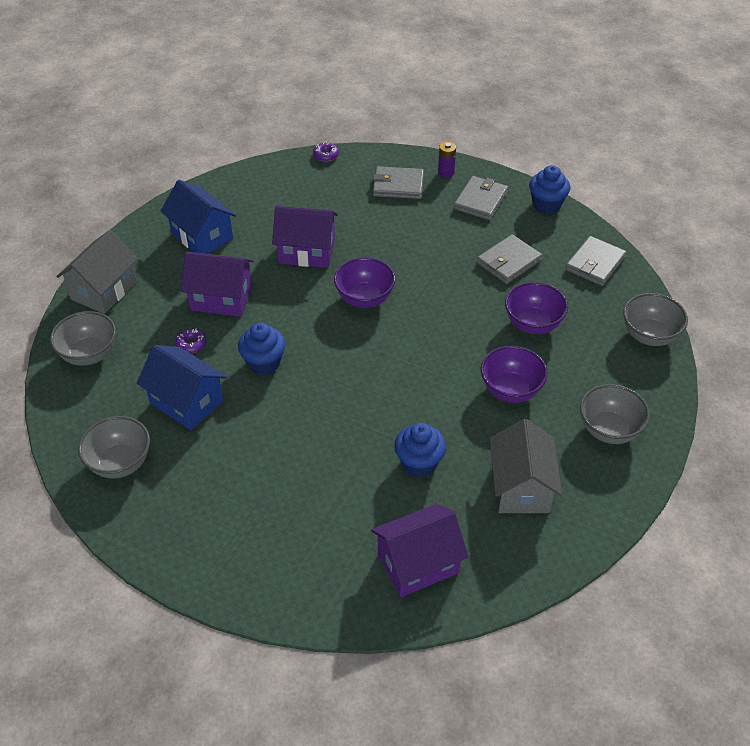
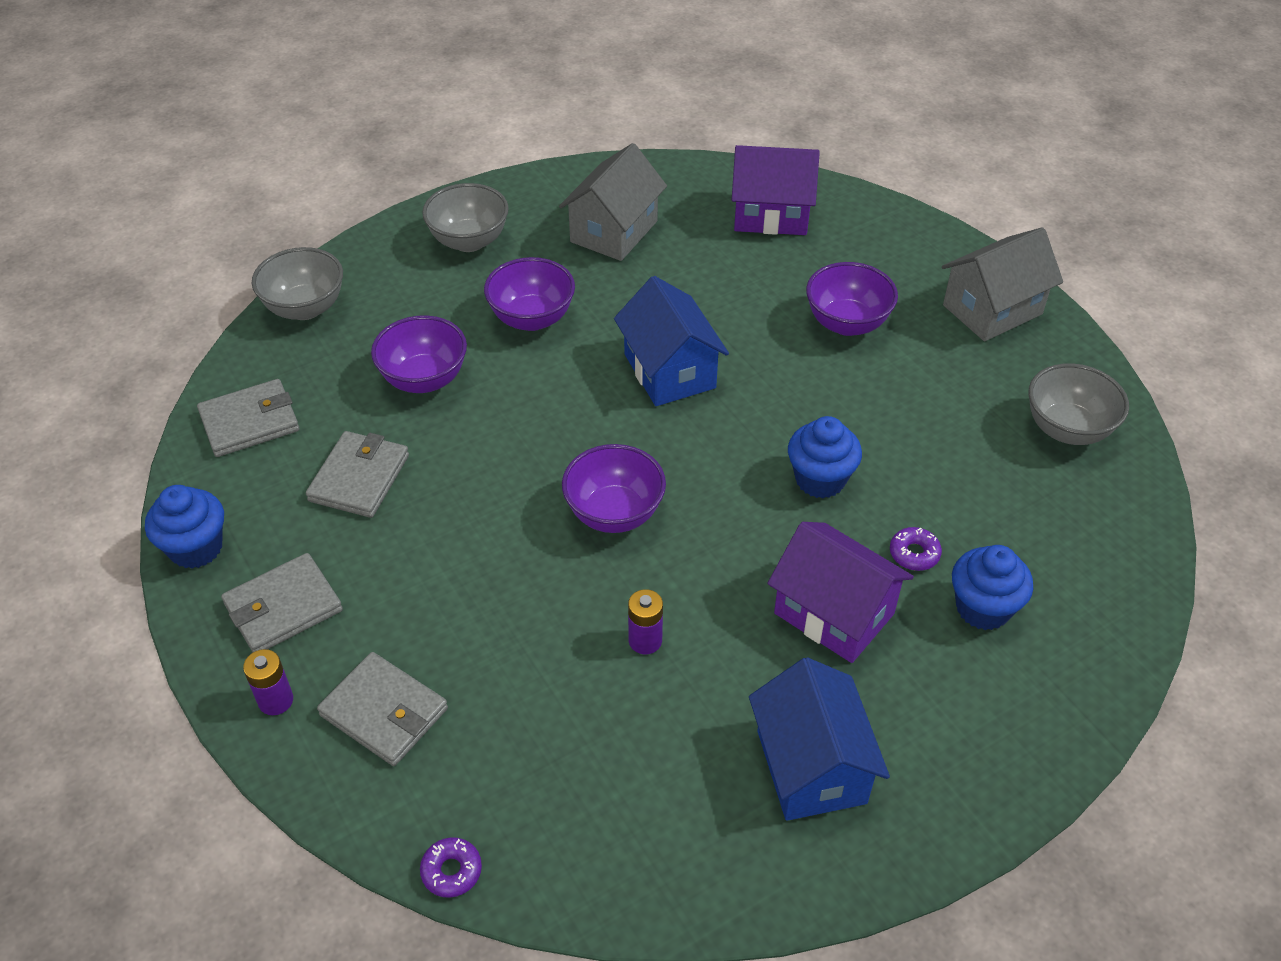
camera: 150 degrees left, 0 degrees up
grey bowl [50,311,116,366] -> none
grey house [56,230,138,314] -> grey house moved to [942,227,1063,341]
blue house [137,345,227,430] -> blue house moved to [614,276,729,406]
purple house [272,206,338,268] -> purple battery [628,589,663,654]
blue cupcake [395,423,446,478] -> blue cupcake moved to [952,545,1033,630]
grey wallet [477,234,542,284] -> grey wallet turned 60 degrees counterclockwise [306,431,409,518]
none -> purple bowl [806,262,898,336]

